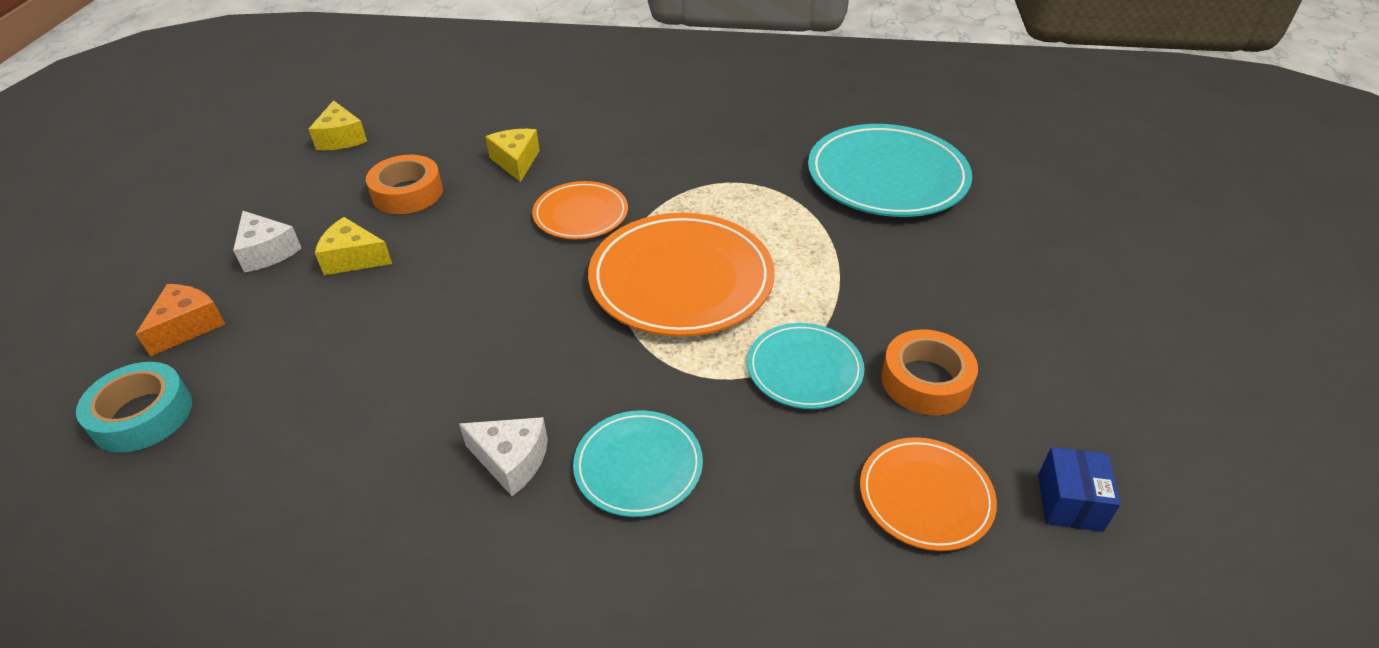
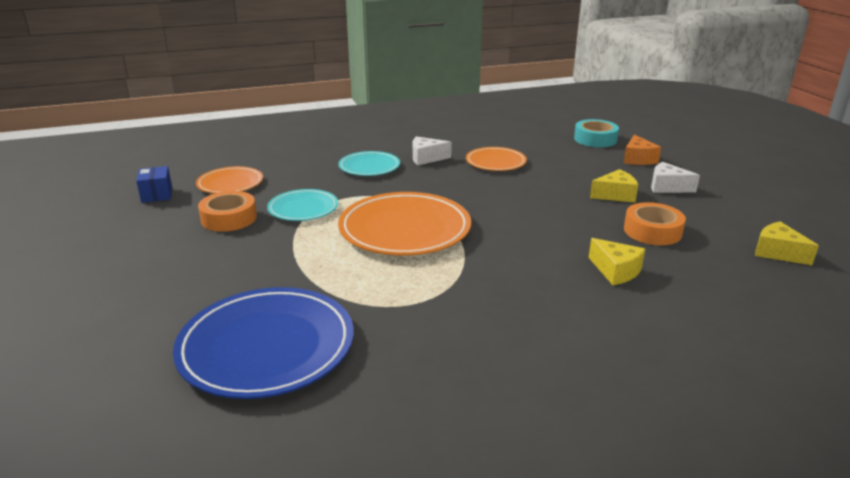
camera: 155 degrees right, 15 degrees down
orange plate [532,181,628,239] -> orange plate moved to [466,147,527,171]
turquoise plate [808,124,972,217] -> blue plate [173,287,354,399]

